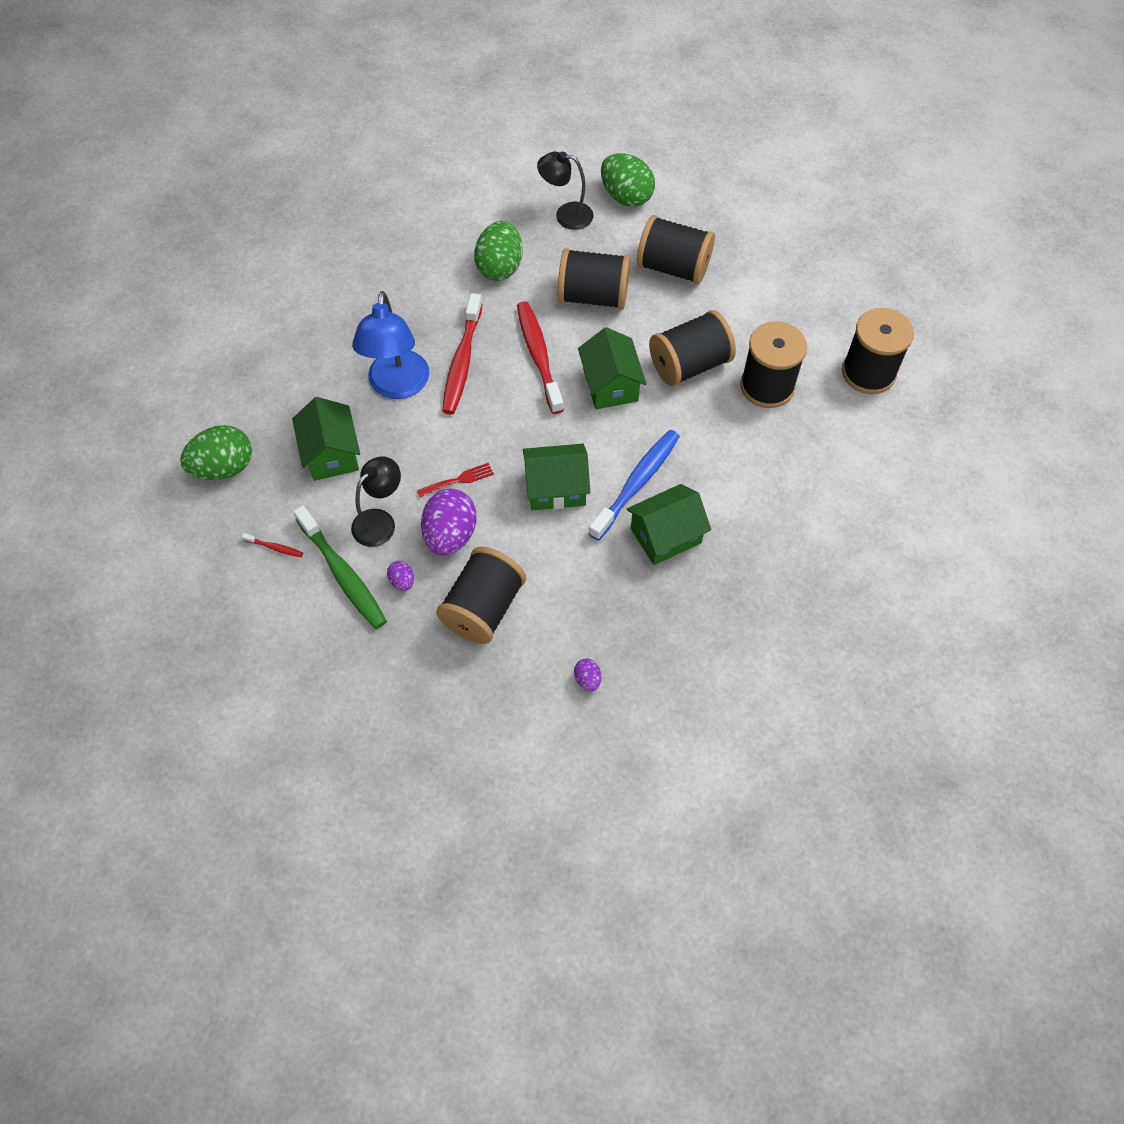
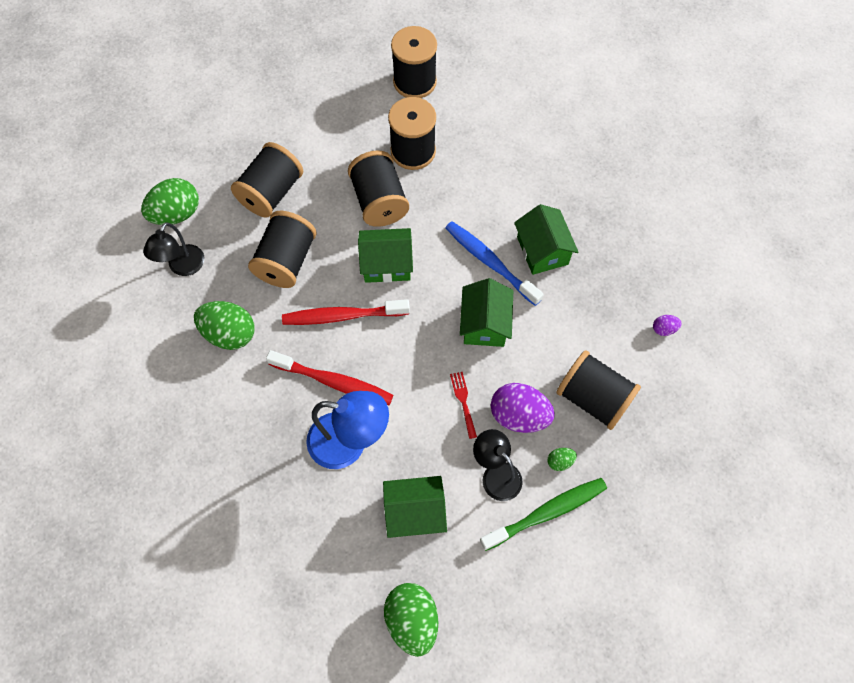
camera: 80 degrees left, 5 degrees up
red toothbrush [242,533,303,557] -> none
purple egg [387,561,414,591] -> green egg [547,448,577,471]

